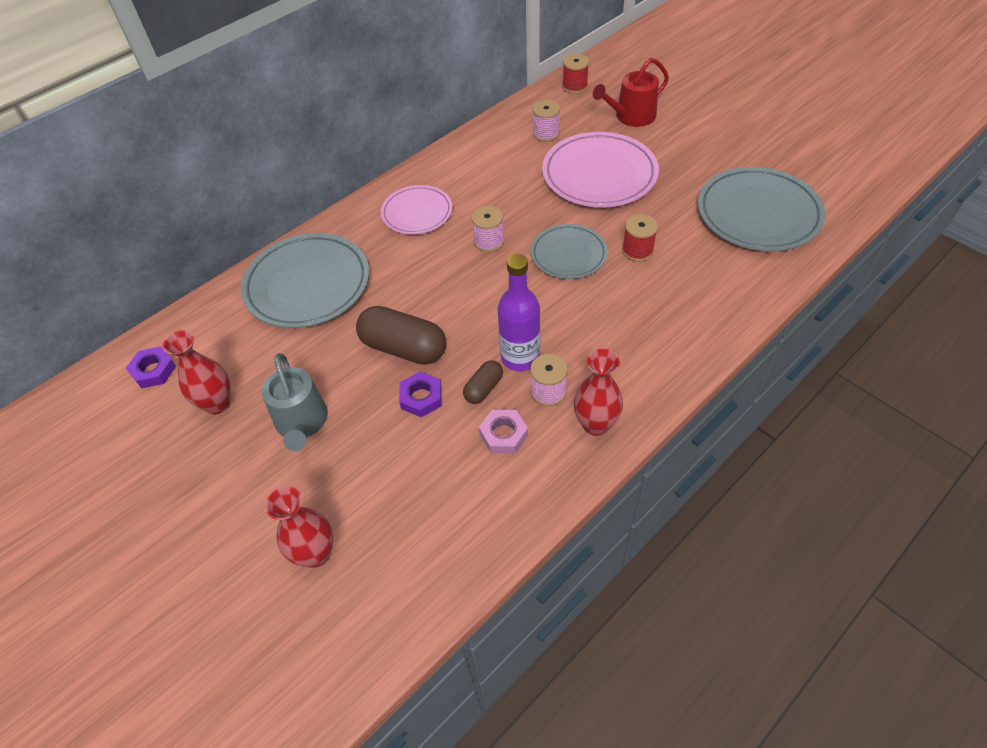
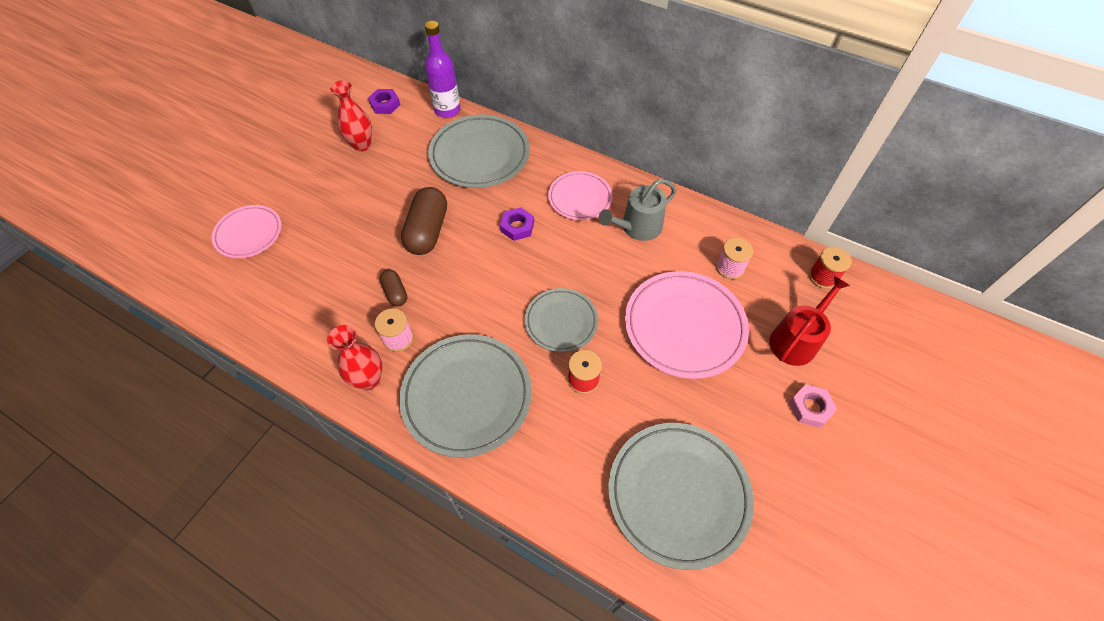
camera: 70 degrees right, 5 degrees up
grey watering can [262,353,328,451] -> grey watering can moved to [599,179,676,241]
red vase [265,487,333,568] -> pink plate [212,205,282,258]
purple nut [399,372,442,417] -> purple nut moved to [500,207,534,241]
brown capsule [463,360,503,404] -> brown capsule turned 45 degrees clockwise [380,270,407,307]
pink spool [472,206,504,252] -> none
pink nut [479,410,528,453] -> pink nut moved to [789,384,837,428]
purple bottle [498,254,540,371] -> purple bottle moved to [425,21,460,118]
red watering can [593,58,669,127] -> red watering can turned 90 degrees clockwise [769,276,850,366]
none -> grey plate [399,334,532,458]

